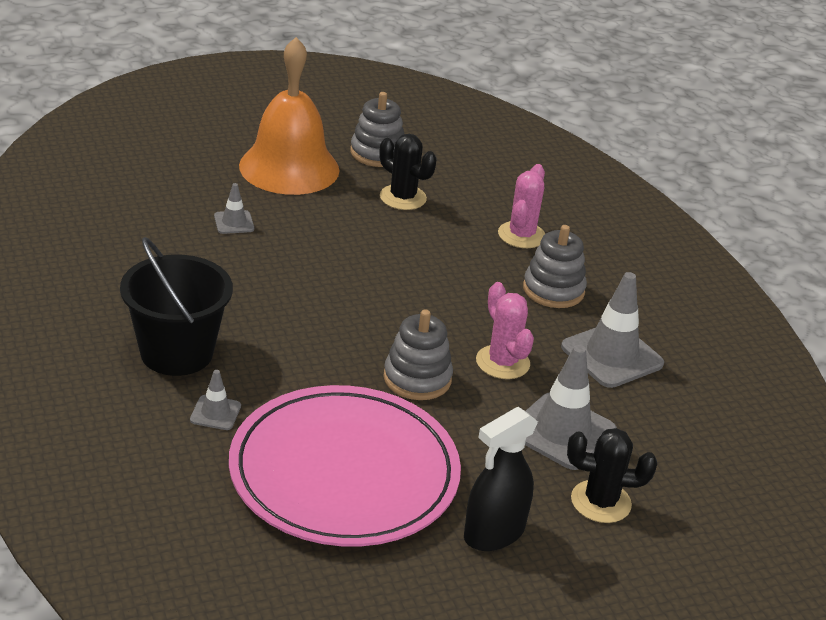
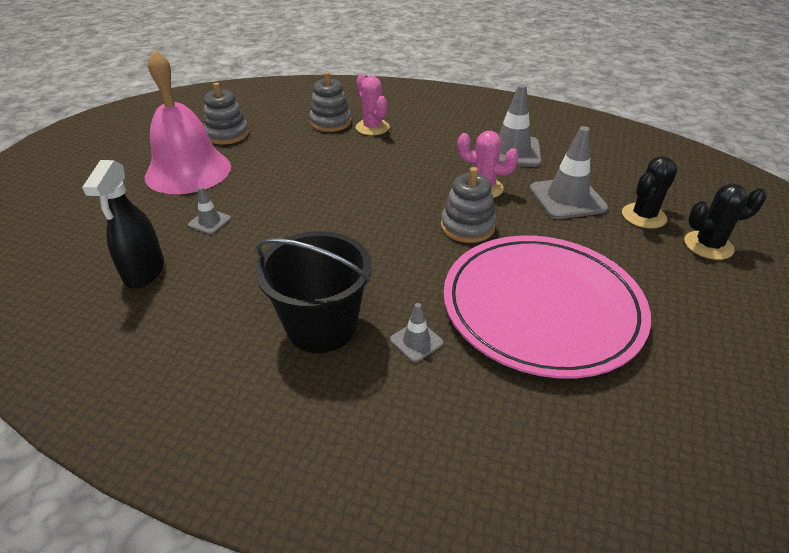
camera: 45 degrees left, 5 degrees up
orange bell [239,37,339,195] -> pink bell [145,49,231,194]
black cactus [379,134,437,210] -> black cactus moved to [684,183,766,260]
black spray bottle [464,407,538,551] -> black spray bottle moved to [82,160,164,288]
grey stacking toy [523,225,587,308] -> grey stacking toy moved to [309,72,351,132]

